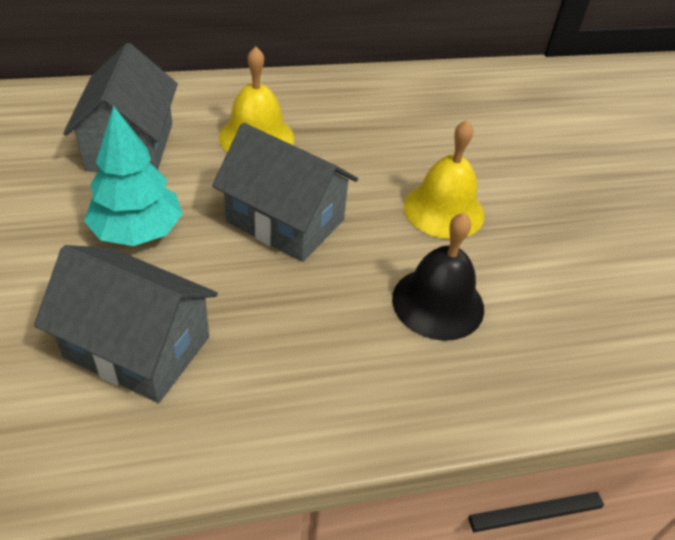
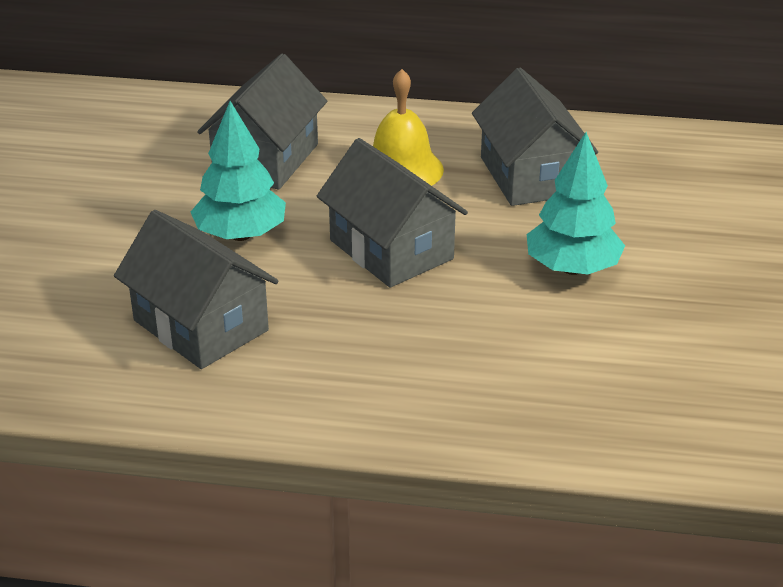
camera: 25 degrees right, 10 degrees down
black bell [392,213,484,341] -> none
yellow bell [404,120,485,239] -> turquoise tree [527,132,625,275]
none -> grey house [472,68,598,206]

